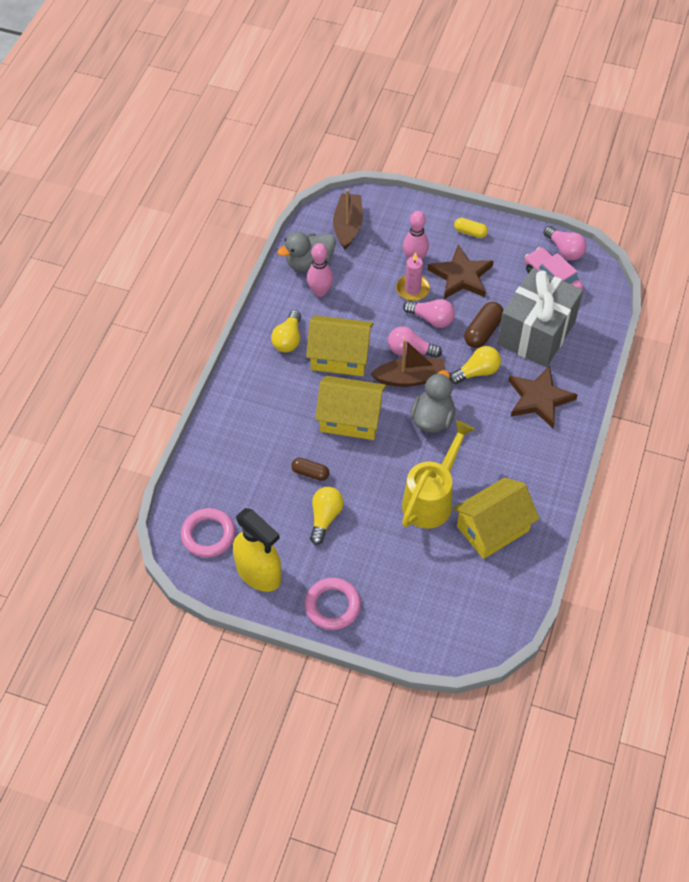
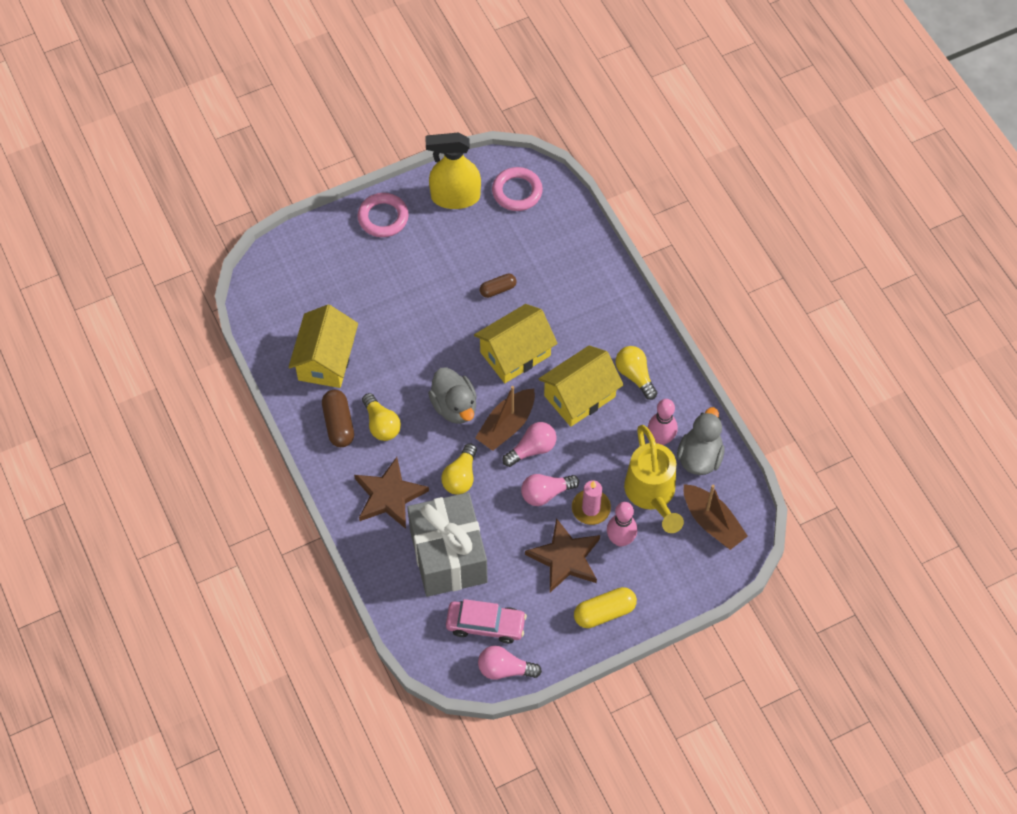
camera: 135 degrees right, 5 degrees up
yellow light bulb [310,487,344,545] -> yellow light bulb moved to [362,393,401,441]
yellow watering can [402,420,475,529] -> yellow watering can moved to [624,425,684,533]
yellow capsule [454,218,488,238] -> yellow capsule [574,587,637,628], size x1.55
brown capsule [464,302,504,348] -> brown capsule moved to [322,390,354,447]

